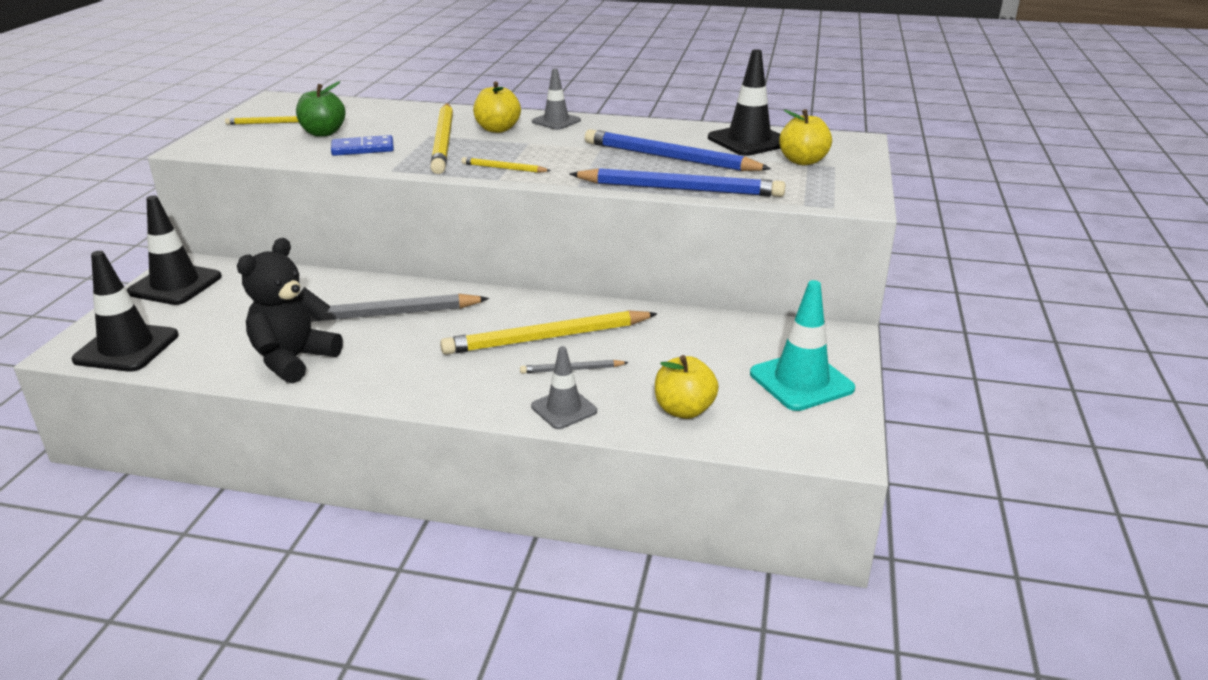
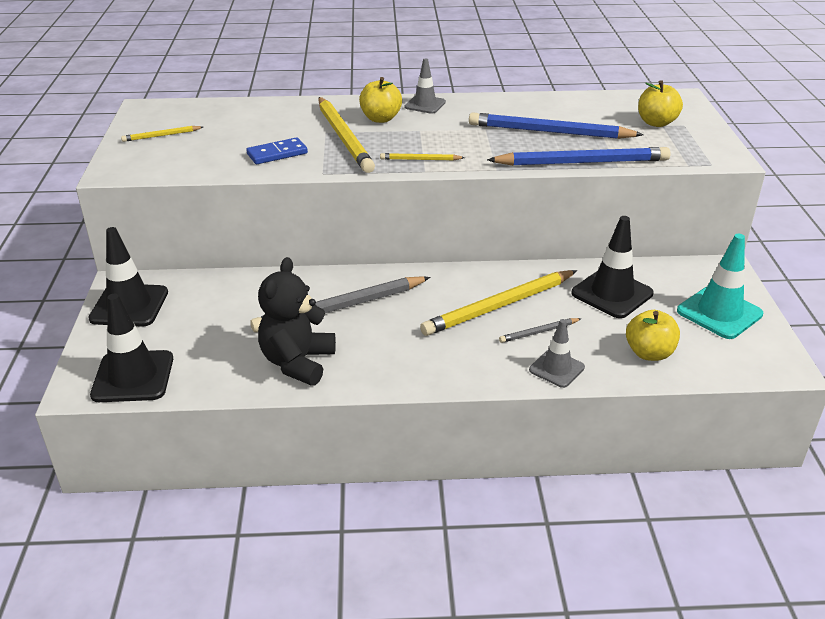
camera: 15 degrees left, 5 degrees up
green apple [296,81,346,137] -> none
black traffic cone [708,50,781,156] -> black traffic cone moved to [571,216,654,318]

